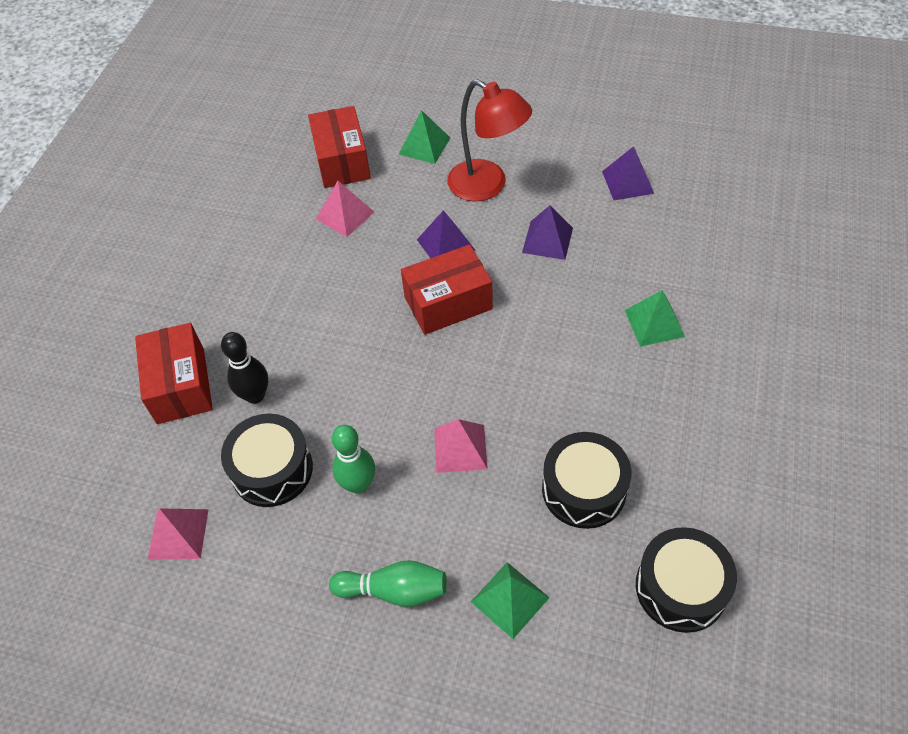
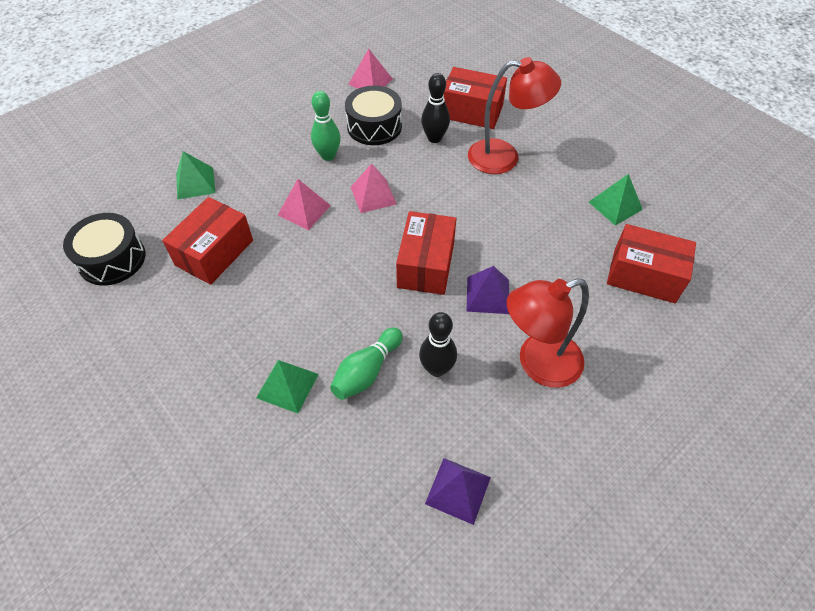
camera: 120 degrees right, 0 degrees up
pink pyramid [316,181,374,237] -> pink pyramid moved to [351,163,397,213]
green bowling pin [329,560,447,607] -> green bowling pin moved to [330,327,403,400]
green pyramid [399,110,450,164] -> green pyramid moved to [589,174,643,226]
purple pyramid [522,205,573,260] -> black bowling pin [419,312,457,377]
black drum [542,432,631,529] -> red box [162,197,253,285]
none -> red lamp [468,57,561,174]

